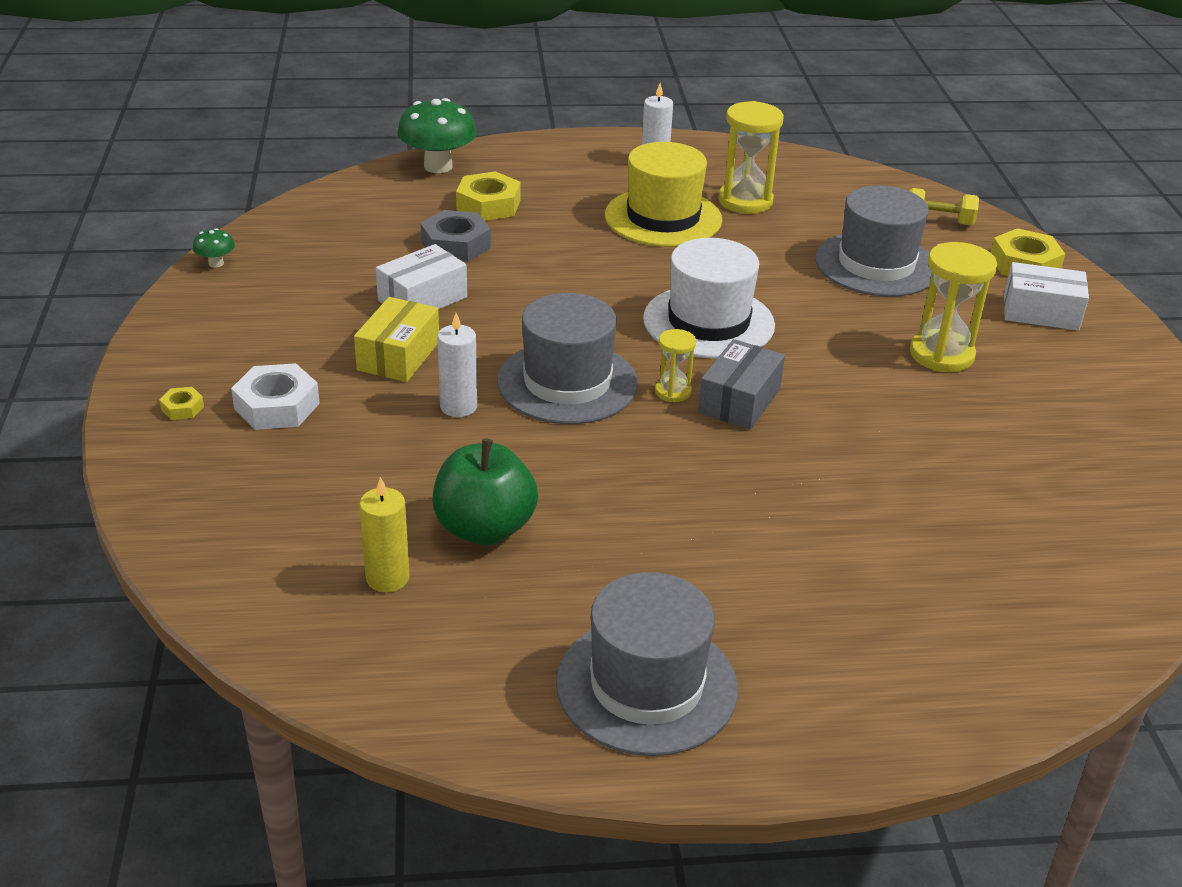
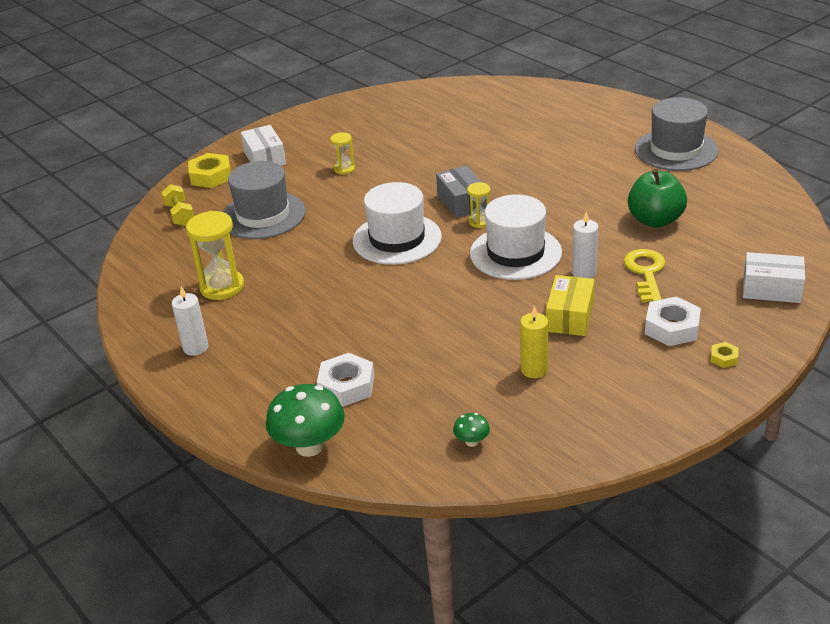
camera: 120 degrees left, 0 degrees up
green mushroom [193,228,235,268] -> green mushroom moved to [453,413,490,447]
yellow box [354,297,439,382] -> yellow box turned 60 degrees counterclockwise [546,275,595,336]
yellow candle [359,477,410,592] -> yellow candle moved to [520,306,548,378]
white box [376,244,467,309] -> white box moved to [743,252,805,303]
grey nut [420,210,491,262] -> none
yellow nut [456,171,521,221] -> white nut [317,353,374,407]
grey hat [497,293,638,424] -> white hat [470,194,562,280]
yellow hat [605,142,722,247] -> none
grey box [698,339,785,430] -> grey box turned 75 degrees clockwise [436,166,487,218]
yellow hourglass [910,242,997,372] -> yellow hourglass [330,132,355,175], size x0.54
none -> yellow key [624,249,665,302]

